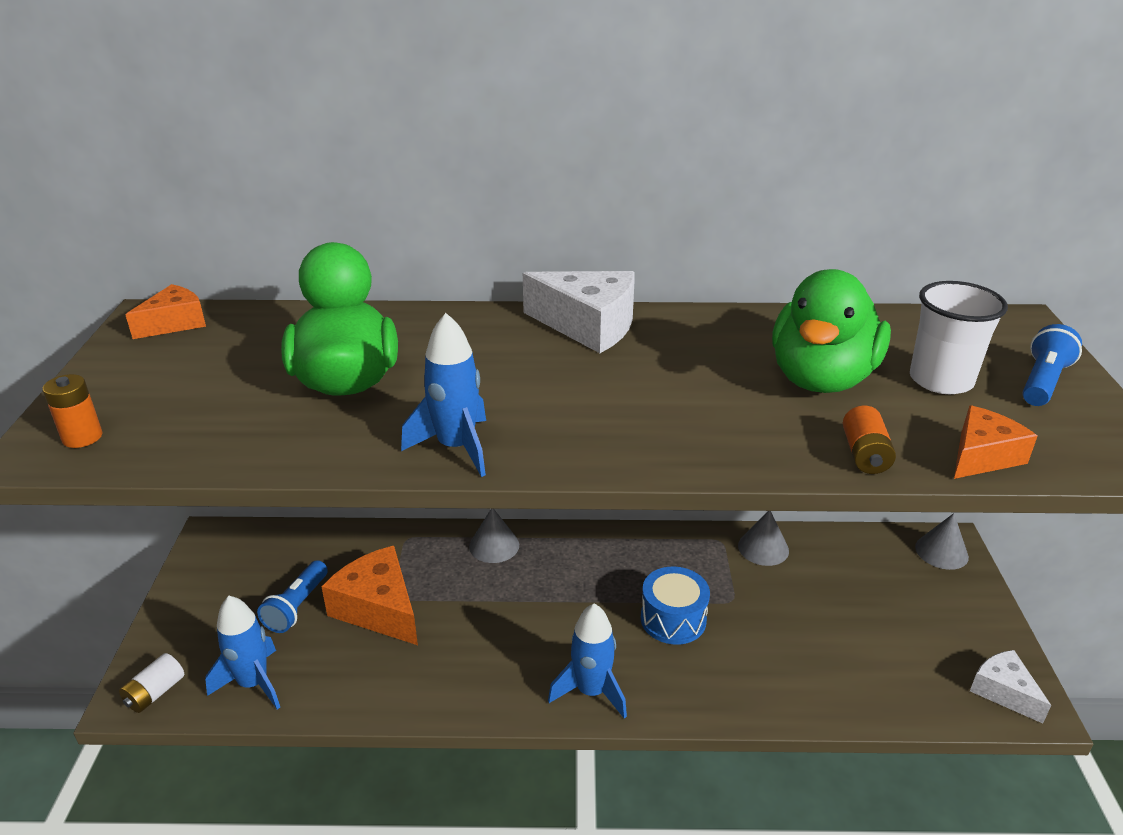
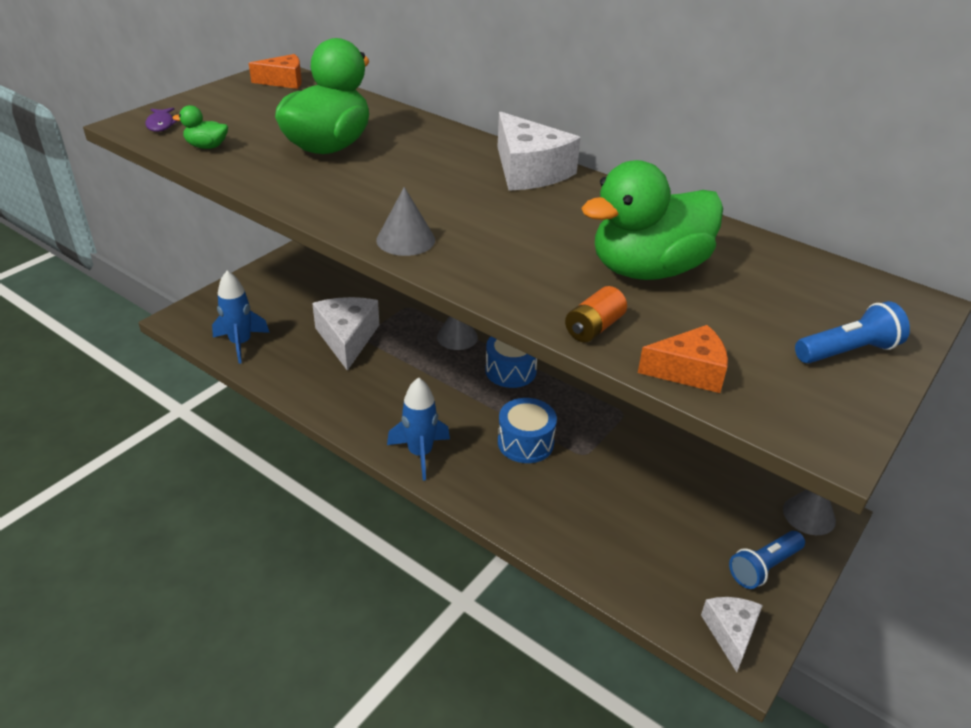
camera: 35 degrees right, 5 degrees up
orange battery [42,374,102,448] -> purple fish [145,108,177,132]
white battery [119,653,184,713] -> none
blue flashlight [257,560,328,633] -> blue flashlight moved to [729,531,805,589]
orange cheese [321,546,418,645] -> white cheese [312,297,379,371]
blue rocket [401,313,486,477] -> none
grey cone [738,511,789,566] -> grey cone moved to [376,187,435,256]
white cup [910,281,1008,394] -> none
none -> green duck [173,105,228,149]
none -> blue drum [485,337,537,388]

